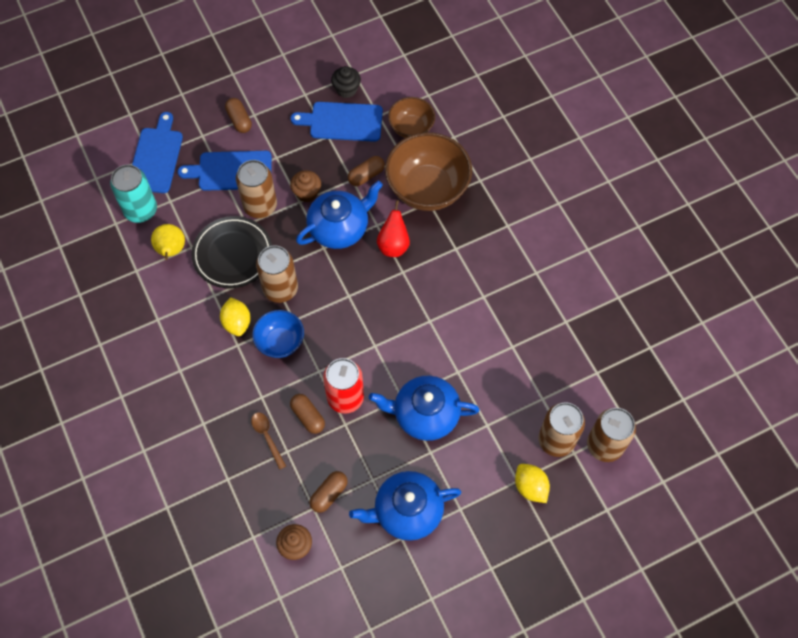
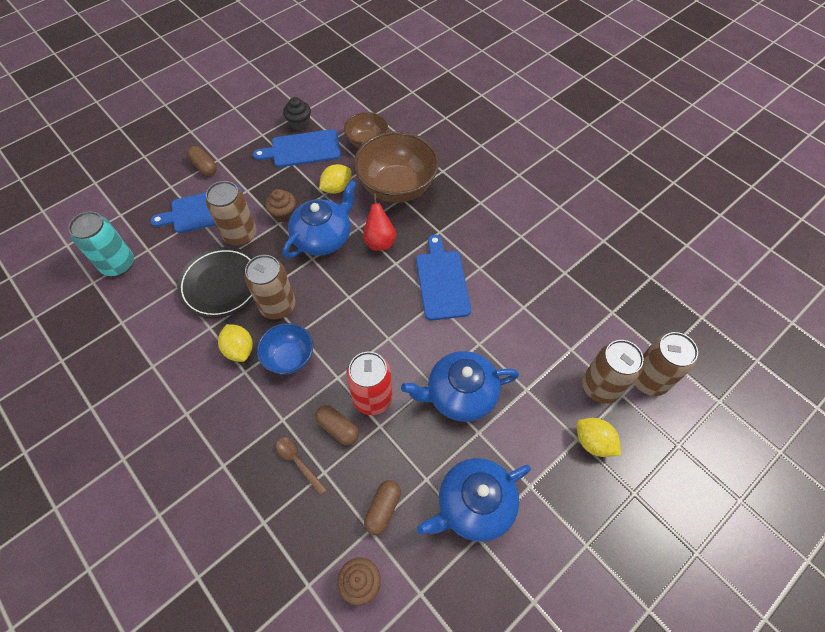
camera: 15 degrees left, 5 degrees down
blue cutting board [132,112,183,193] -> blue cutting board moved to [416,235,471,321]
yellow pear [151,224,185,260] -> none
brown capsule [348,156,385,186] -> yellow lemon [319,164,352,194]

